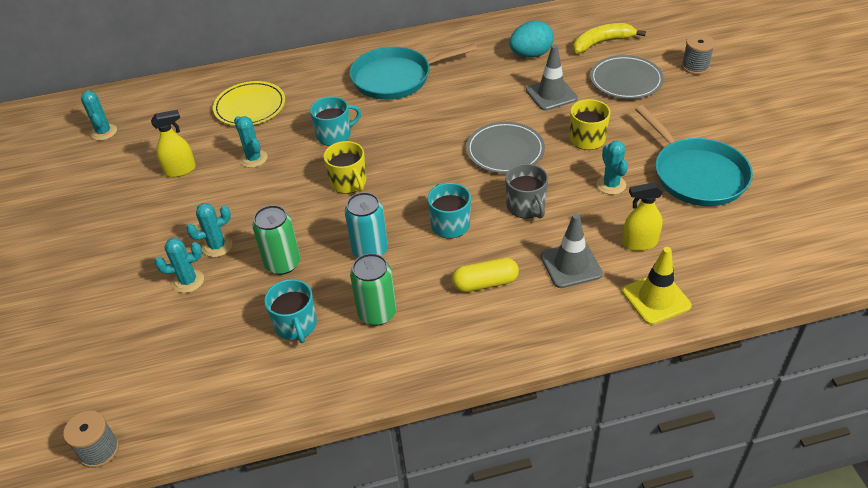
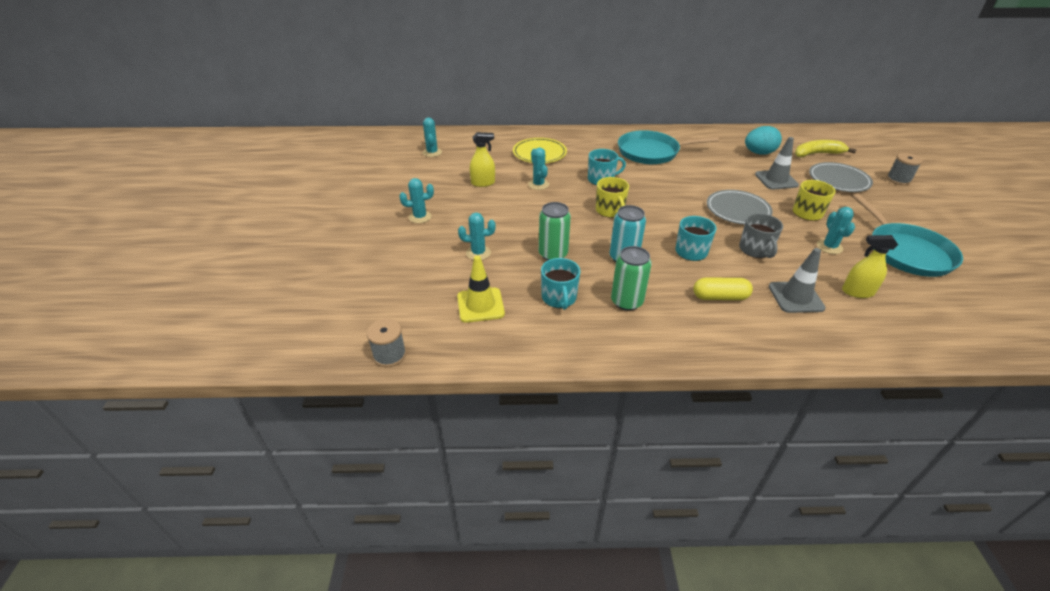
camera: 10 degrees right, 5 degrees down
turquoise cactus [186,203,232,257] -> turquoise cactus moved to [399,178,434,223]
yellow traffic cone [622,247,692,325] -> yellow traffic cone moved to [457,255,505,323]

